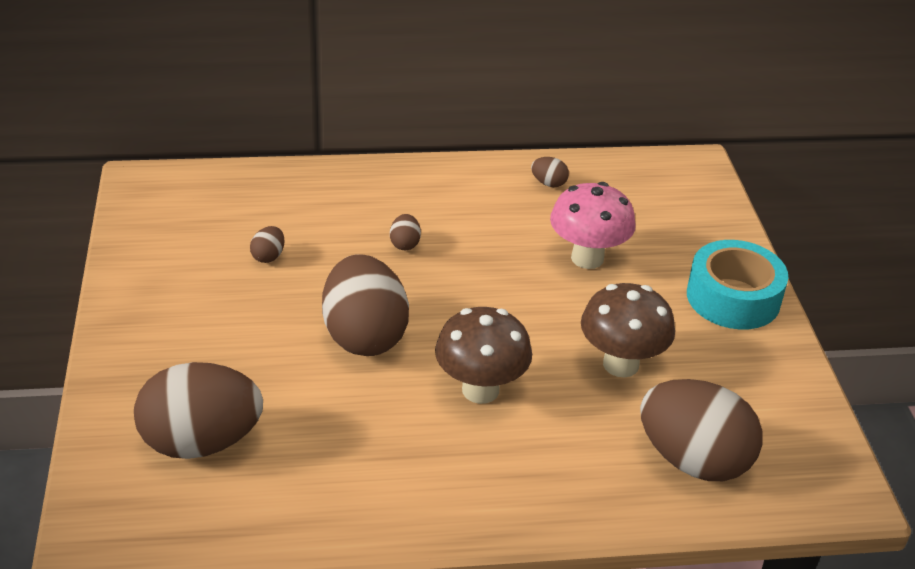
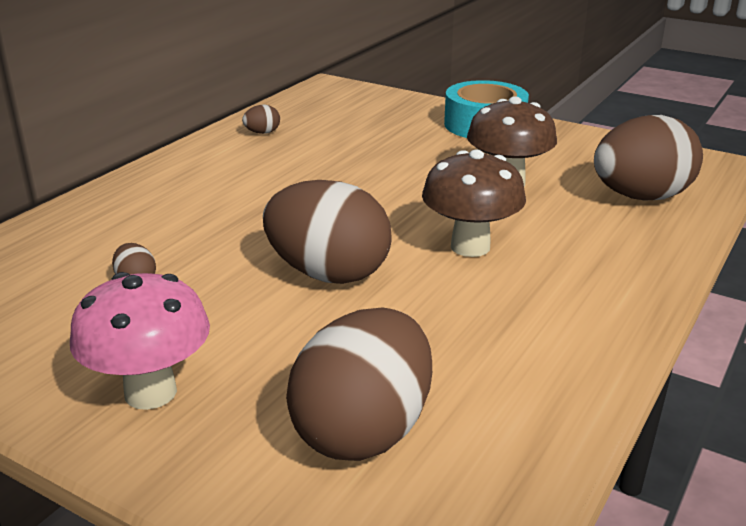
camera: 50 degrees left, 10 degrees down
brown egg [390,214,421,250] -> none
pink mushroom [550,182,636,269] -> pink mushroom moved to [70,272,210,410]

